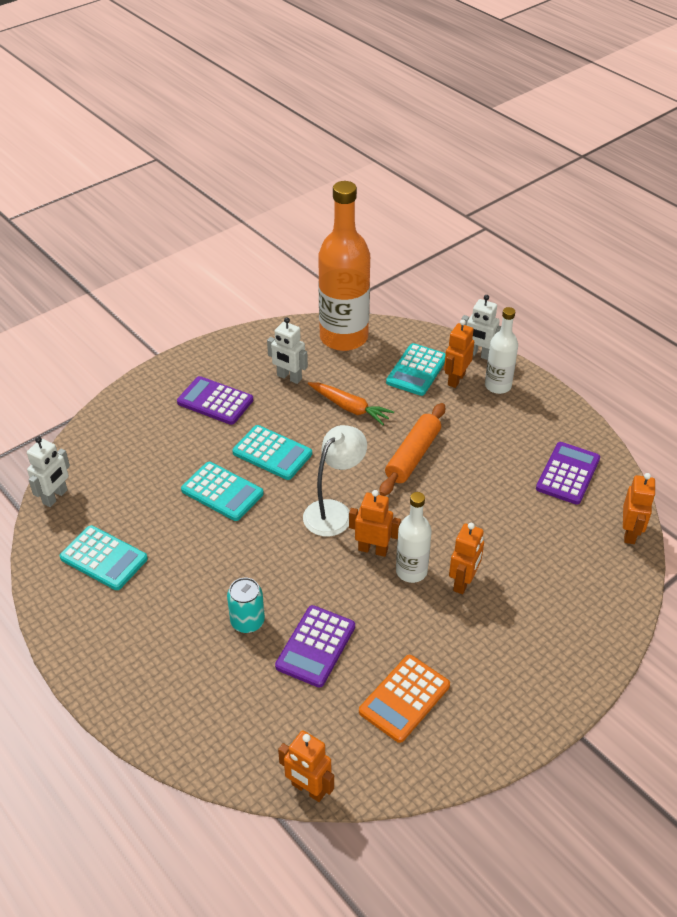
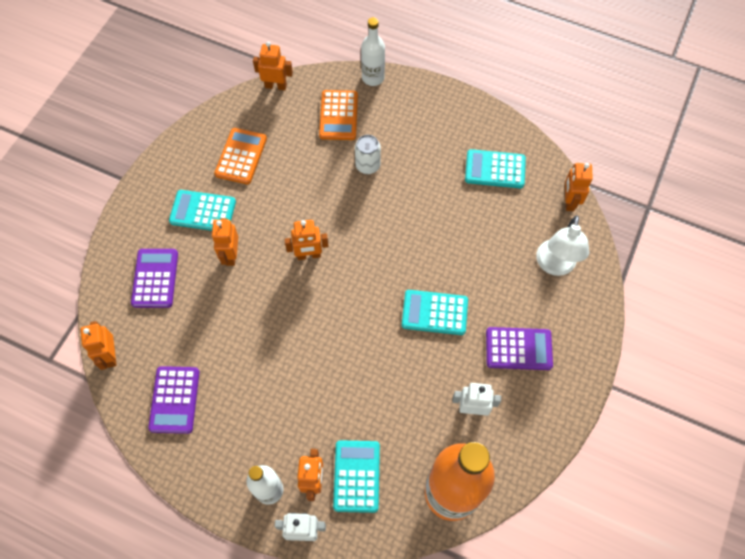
camera: 155 degrees right, 20 degrees up
white robot [27,437,70,507] -> orange robot [565,163,593,211]
turquoise calculator [181,462,264,521] -> turquoise calculator moved to [169,190,236,231]
turquoise can [227,578,265,633] -> white can [355,135,381,174]
purple calculator [275,605,355,688] -> purple calculator moved to [131,249,178,308]
white lamp [303,425,367,537] -> white lamp moved to [536,216,589,276]
orange carrot [308,382,394,425] -> none
orange rolling pin [380,403,445,496] -> none
white bottle [396,492,432,583] -> white bottle moved to [361,17,385,86]
none -> orange calculator [319,90,358,140]

